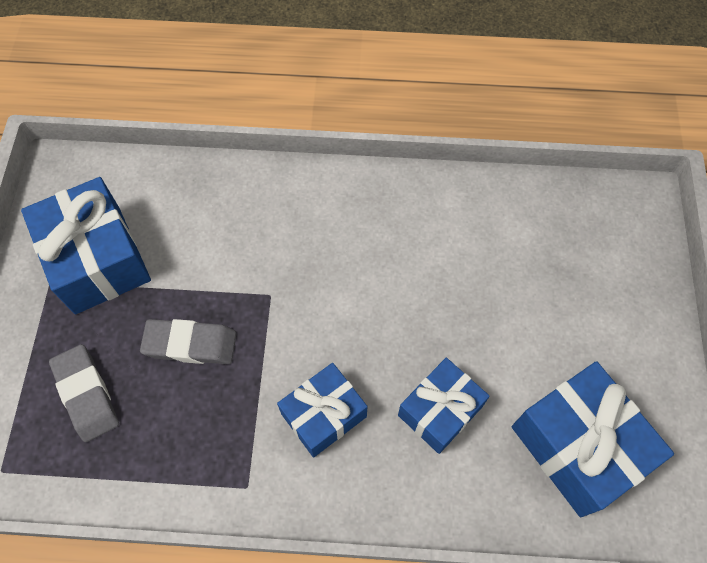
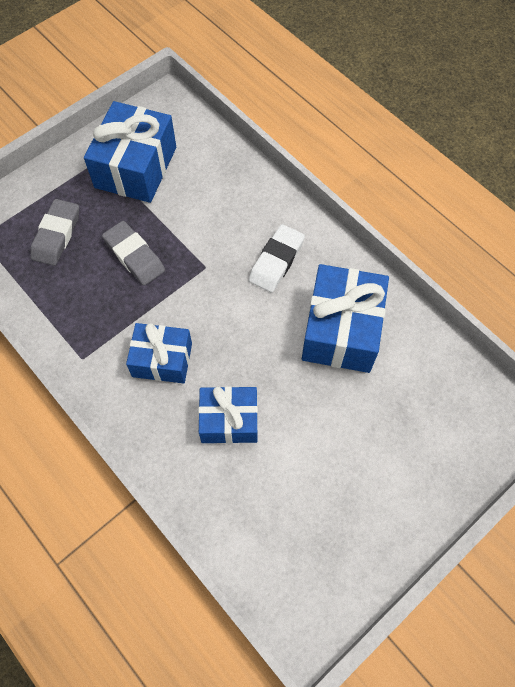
camera: 45 degrees right, 0 degrees up
blue gift [512,361,674,517] -> blue gift moved to [302,264,389,373]
none -> white eraser [249,224,305,293]

